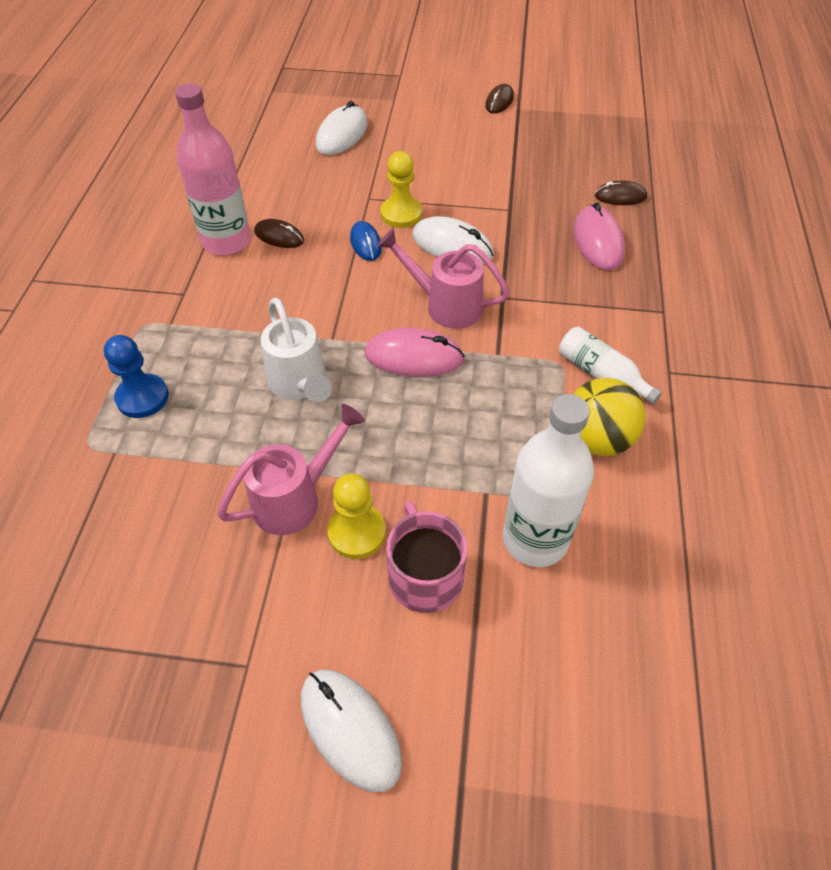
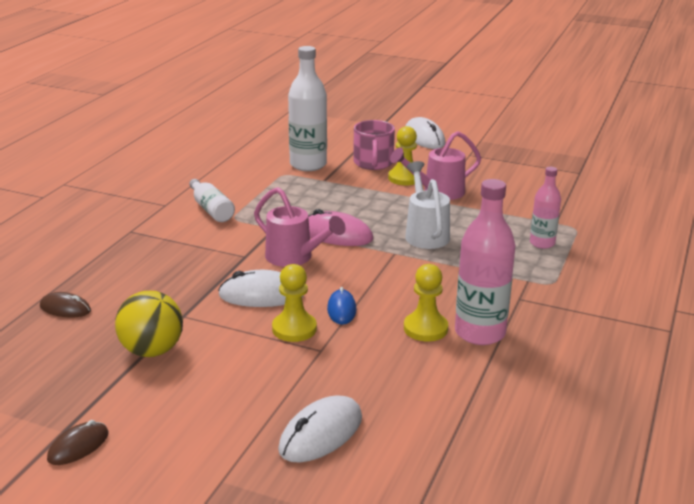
camera: 165 degrees left, 25 degrees down
blue pawn [104,335,169,418] -> pink bottle [530,167,561,249]
brown mouse [254,219,304,248] -> yellow pawn [404,264,448,342]
white mouse [412,216,494,264] -> white mouse turned 45 degrees counterclockwise [218,270,304,307]
yellow ball [573,378,646,456] -> yellow ball moved to [115,291,183,357]
pink mouse [574,203,625,270] -> none

